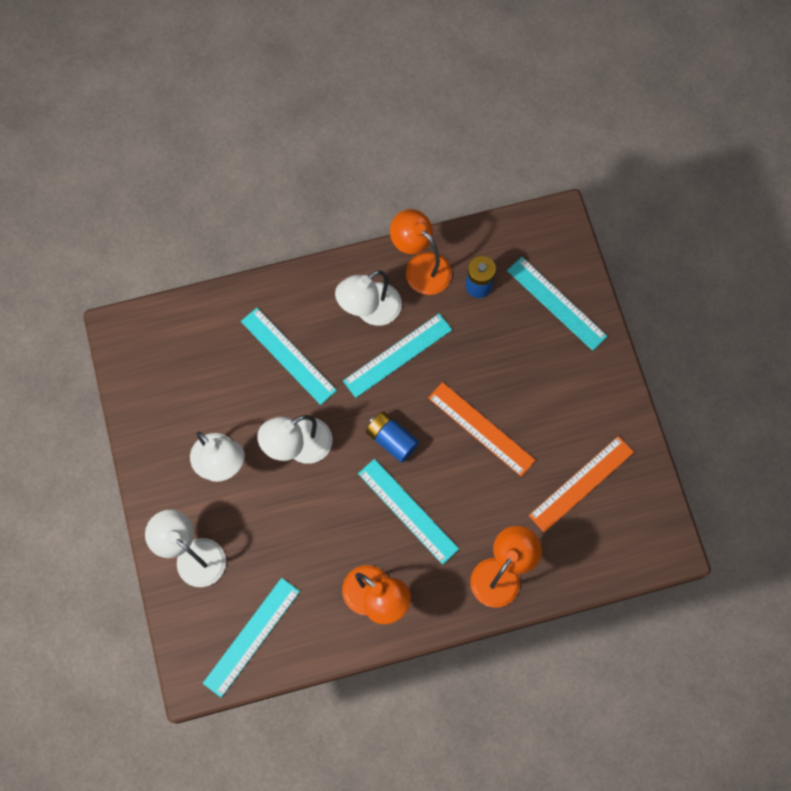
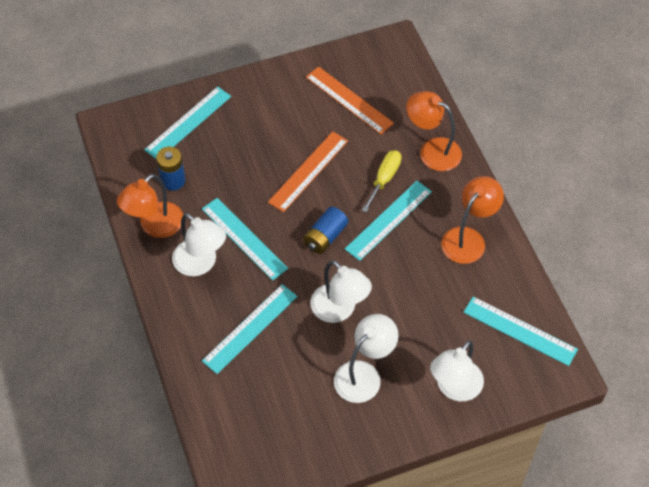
camera: 95 degrees left, 15 degrees down
none -> yellow screwdriver [362,150,402,212]

